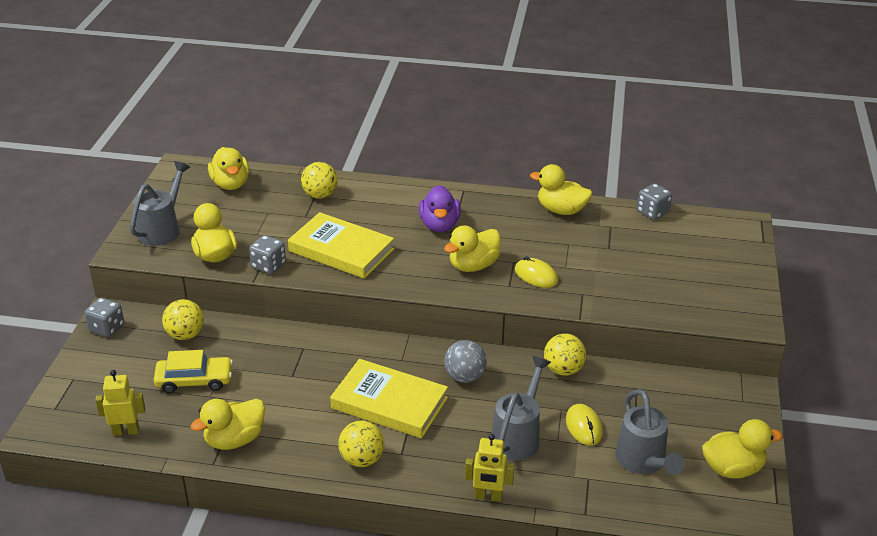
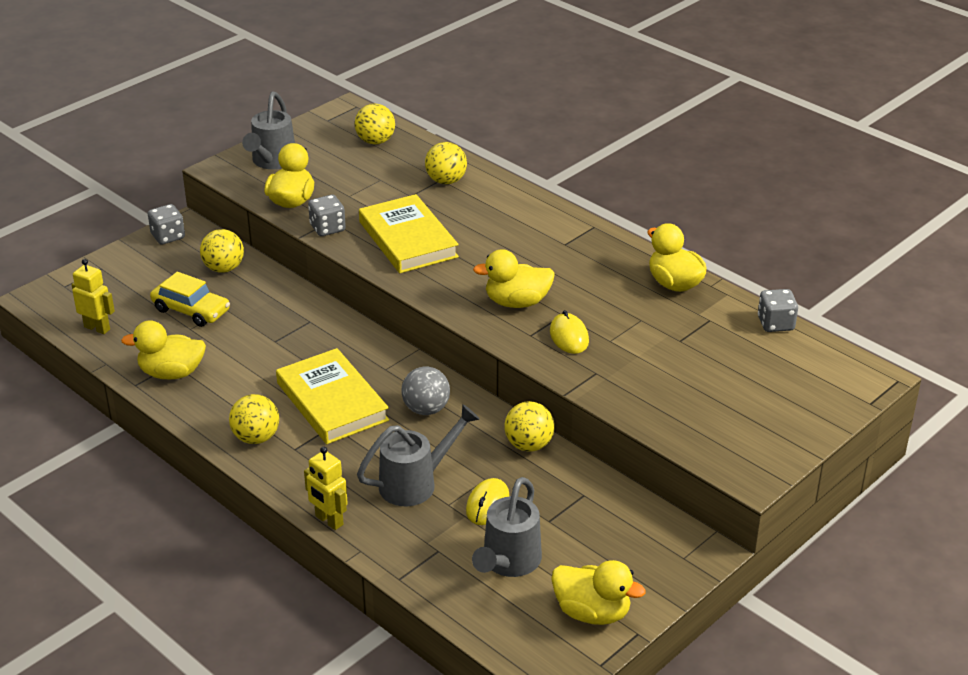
camera: 35 degrees right, 0 degrees up
grey watering can [130,161,190,246] -> grey watering can turned 135 degrees clockwise [242,91,295,169]
yellow duck [208,147,249,190] -> yellow ball [355,104,395,144]
purple duck [419,185,461,232] -> none

